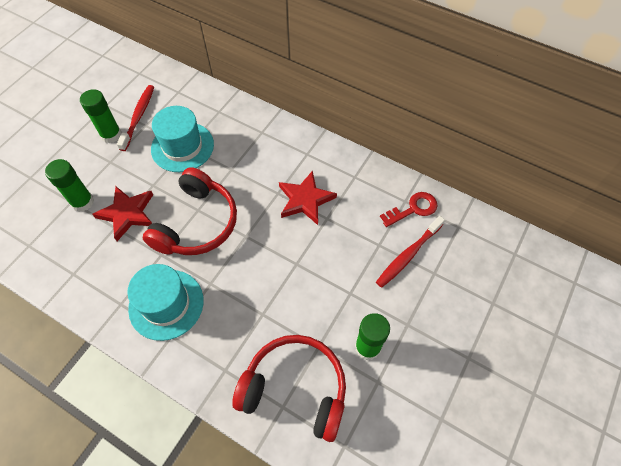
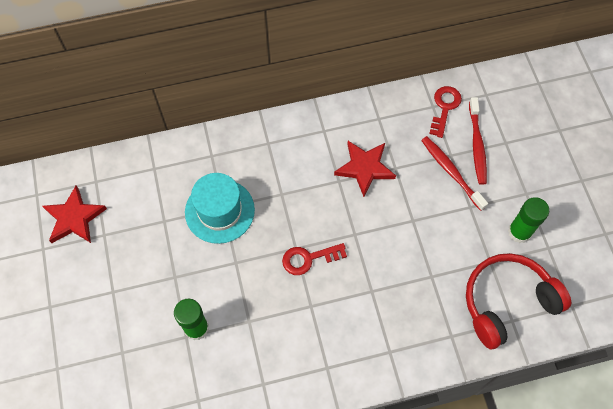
camera: 45 degrees left, 5 degrees up
green glue stick [80,89,122,143] -> none
red star [92,186,153,241] -> red star moved to [42,185,107,243]
red toothbrush [117,85,154,151] -> red toothbrush moved to [421,136,488,211]
turquoise hat [127,264,204,341] -> none
red headphones [143,167,237,255] -> red key [282,243,347,275]

